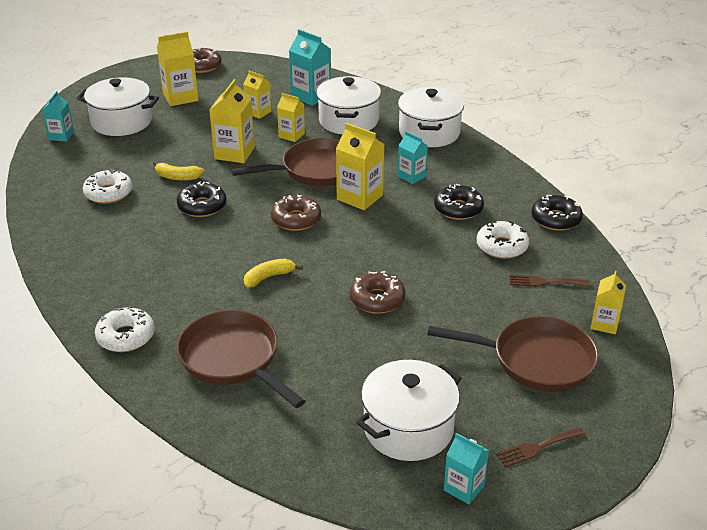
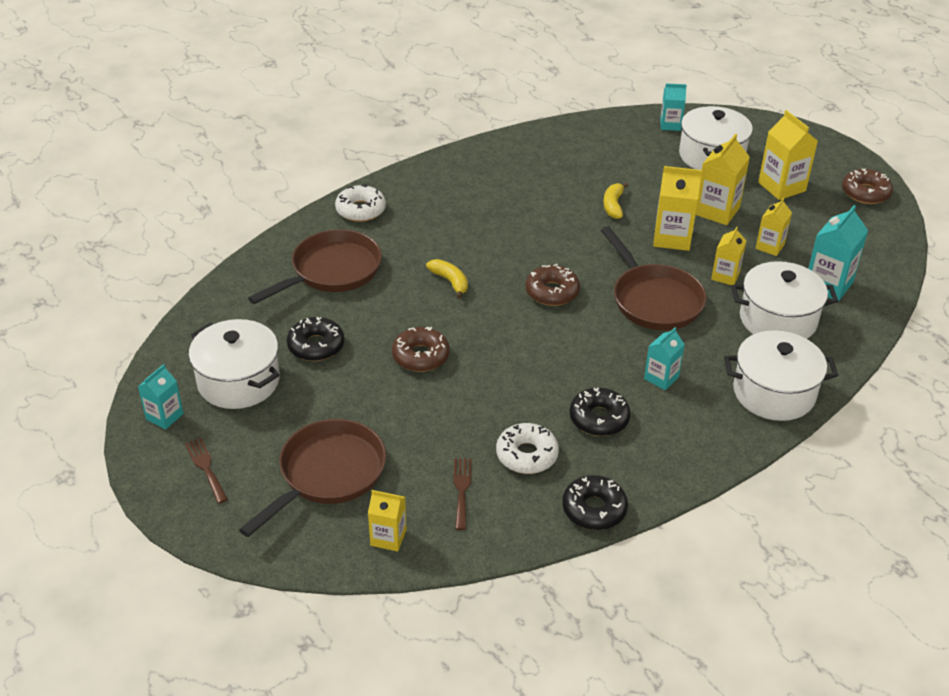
camera: 85 degrees right, 5 degrees up
white donut [83,169,132,204] -> none
black donut [177,181,227,217] -> black donut moved to [287,317,344,361]
yellow carton [336,123,384,210] -> yellow carton moved to [696,134,750,225]
brown pan [427,316,598,392] -> brown pan turned 150 degrees counterclockwise [239,419,386,537]

